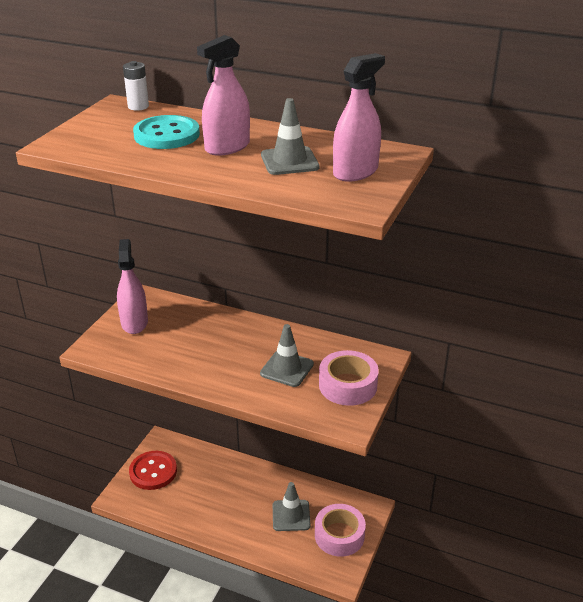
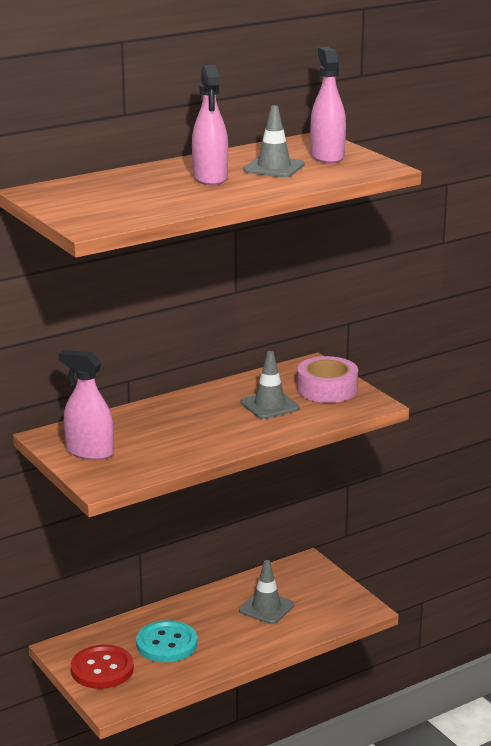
camera: 55 degrees left, 10 degrees down
white battery [123,61,149,111] -> none
turquoise button [133,115,200,149] -> turquoise button moved to [136,620,197,662]
pink tape [315,504,366,557] -> none

